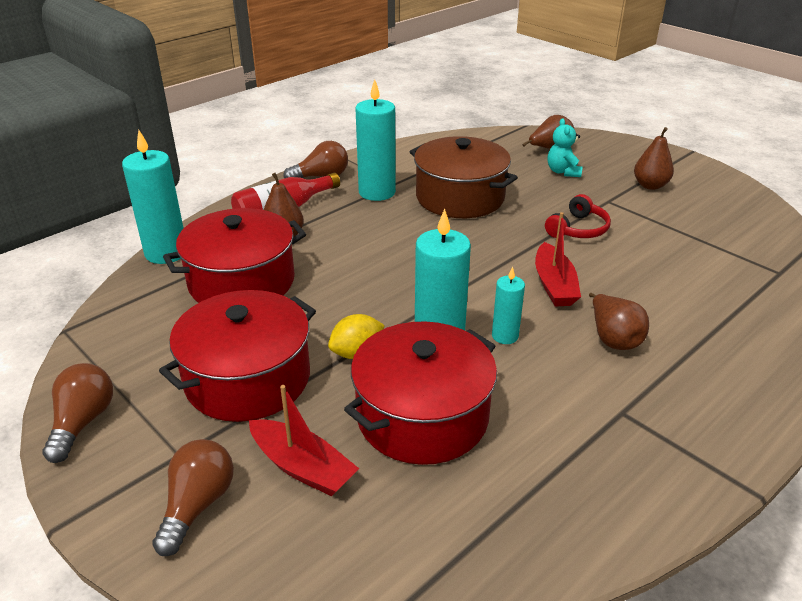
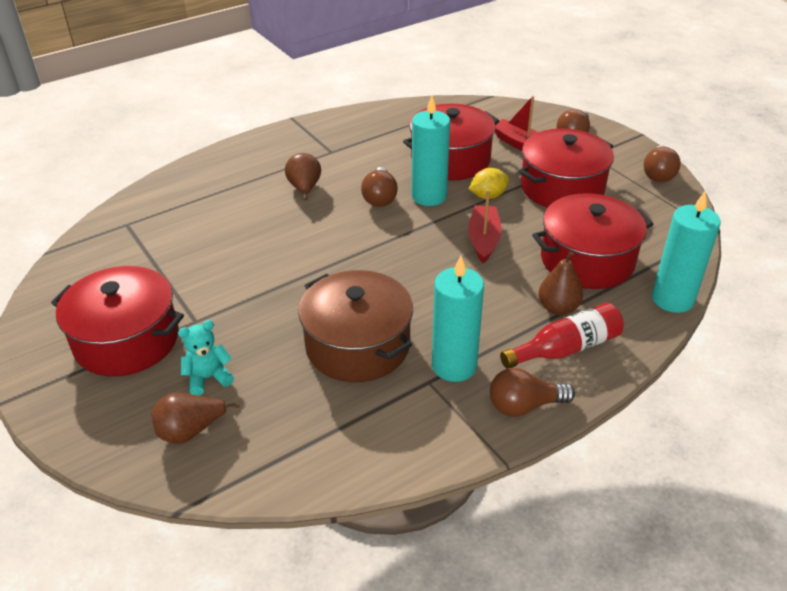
camera: 170 degrees left, 5 degrees up
turquoise candle [492,267,525,344] -> brown light bulb [361,167,398,207]
red boat [535,212,581,306] -> red boat moved to [468,190,502,264]
red headphones [545,194,611,238] -> none
turquoise teddy bear [548,118,582,177] -> turquoise teddy bear turned 120 degrees counterclockwise [178,320,234,396]
brown pear [634,127,674,190] -> red pot [51,266,184,376]

